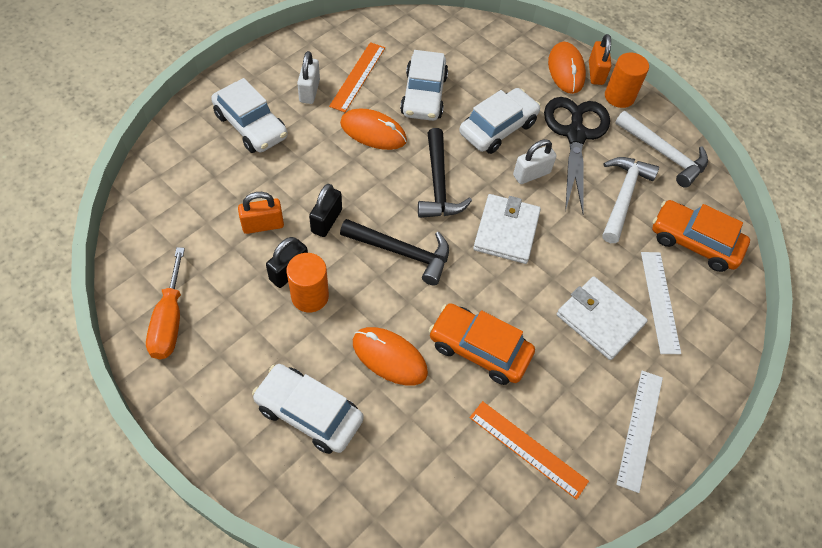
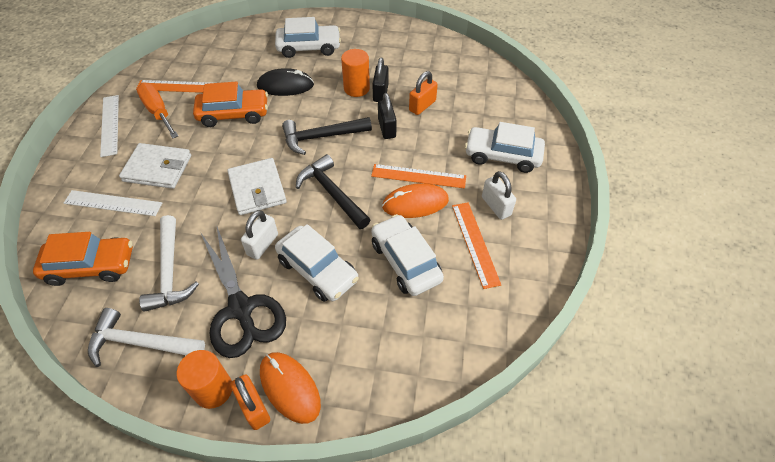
camera: 150 degrees right, 5 degrees down
orange screwdriver [146,247,185,359] -> orange screwdriver moved to [136,82,178,138]
orange mouse [353,327,428,386] -> black mouse [257,68,314,96]
white car [459,88,541,154] -> white car turned 60 degrees counterclockwise [275,224,359,302]
white ruler [641,252,681,354] -> white ruler turned 45 degrees counterclockwise [64,190,162,216]
none -> orange ruler [371,164,466,189]

